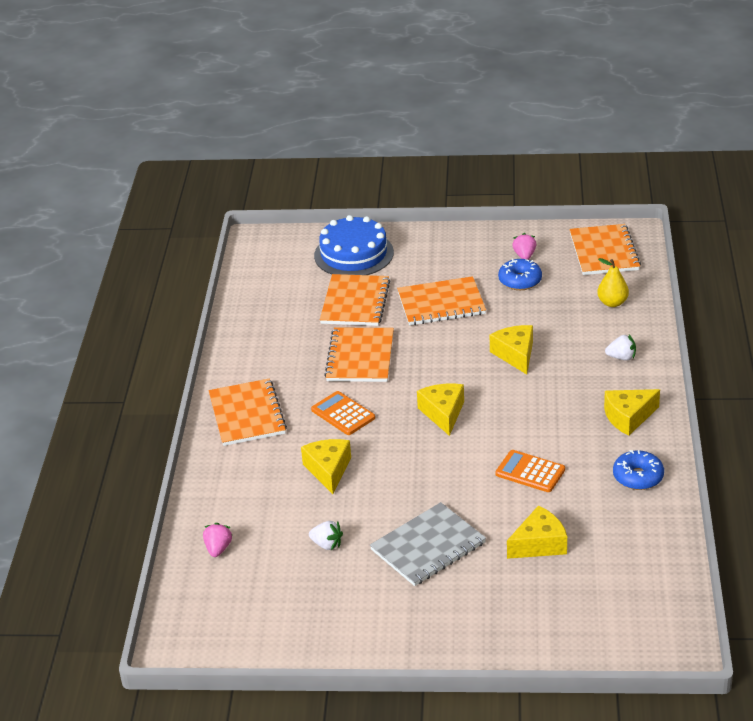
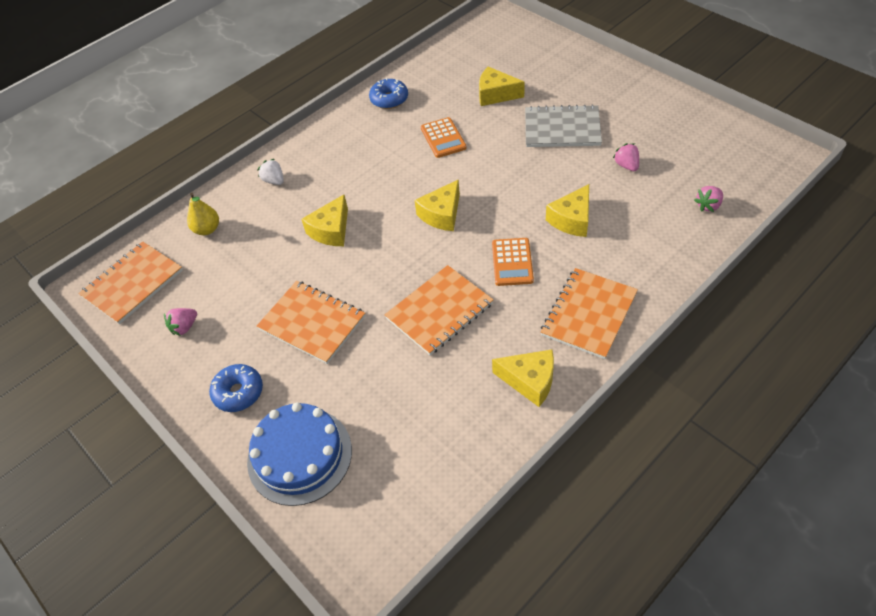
camera: 135 degrees left, 15 degrees up
white strawberry [309,521,343,550] -> pink strawberry [613,143,639,171]
orange notebook [320,274,390,326] -> none
blue donut [498,258,542,290] -> blue donut moved to [209,364,263,412]
yellow cheese [604,389,660,436] -> yellow cheese moved to [492,349,554,407]

